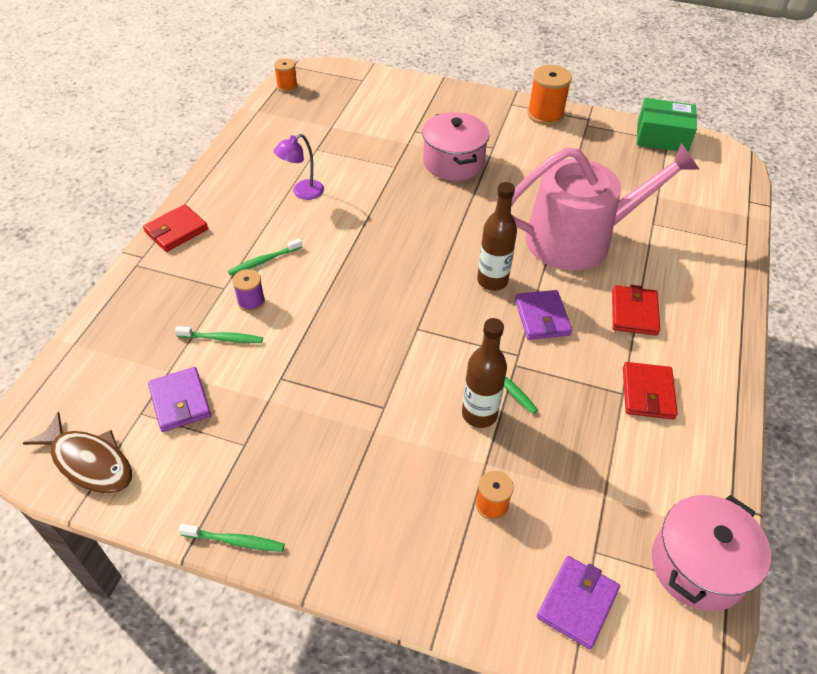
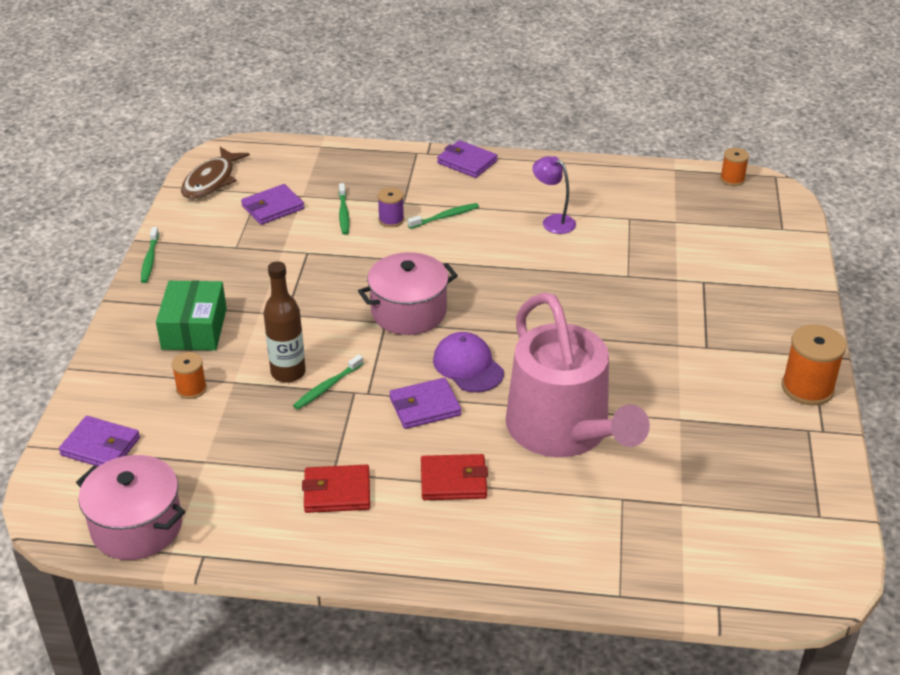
camera: 80 degrees right, 10 degrees down
red wallet [143,204,208,252] -> purple wallet [437,140,497,178]
green toothbrush [228,238,302,276] -> green toothbrush turned 105 degrees clockwise [408,203,479,229]
pink pot [422,112,489,181] -> pink pot moved to [358,252,458,335]
brown bottle [477,182,517,291] -> purple cap [433,332,504,393]
green box [637,98,697,152] -> green box moved to [156,280,227,351]

